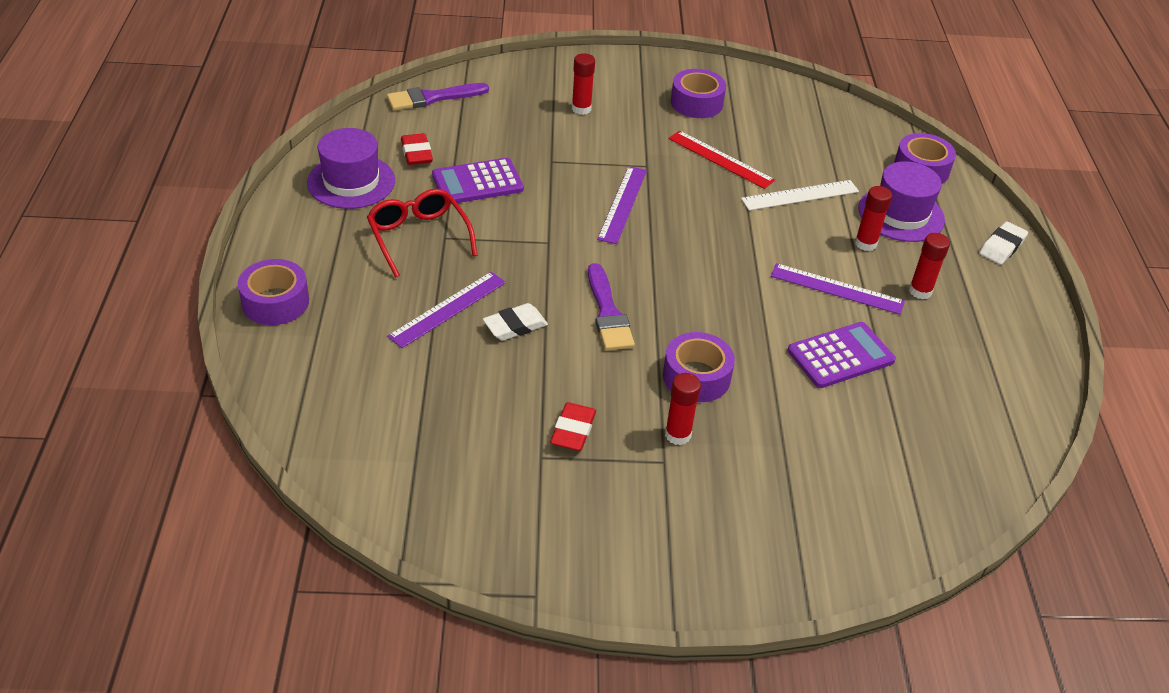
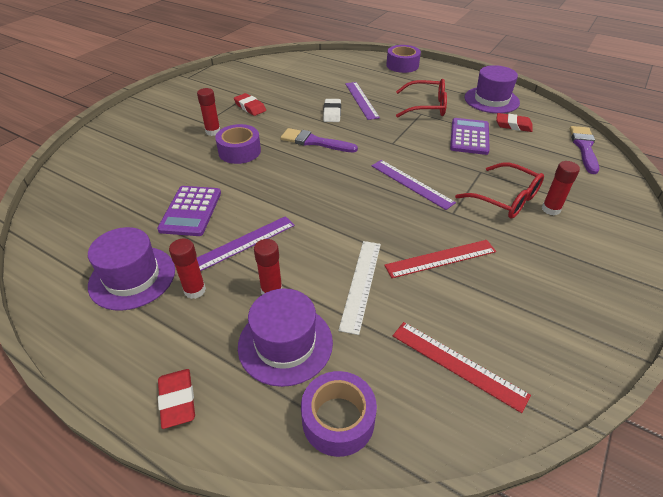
camera: 125 degrees right, 0 degrees up
purple tape [671,69,726,118] -> none
white eraser [979,222,1028,265] -> red eraser [158,369,195,429]
none -> purple hat [88,227,175,311]
none -> red ruler [393,322,531,413]
none -> red glasses [455,163,544,219]

